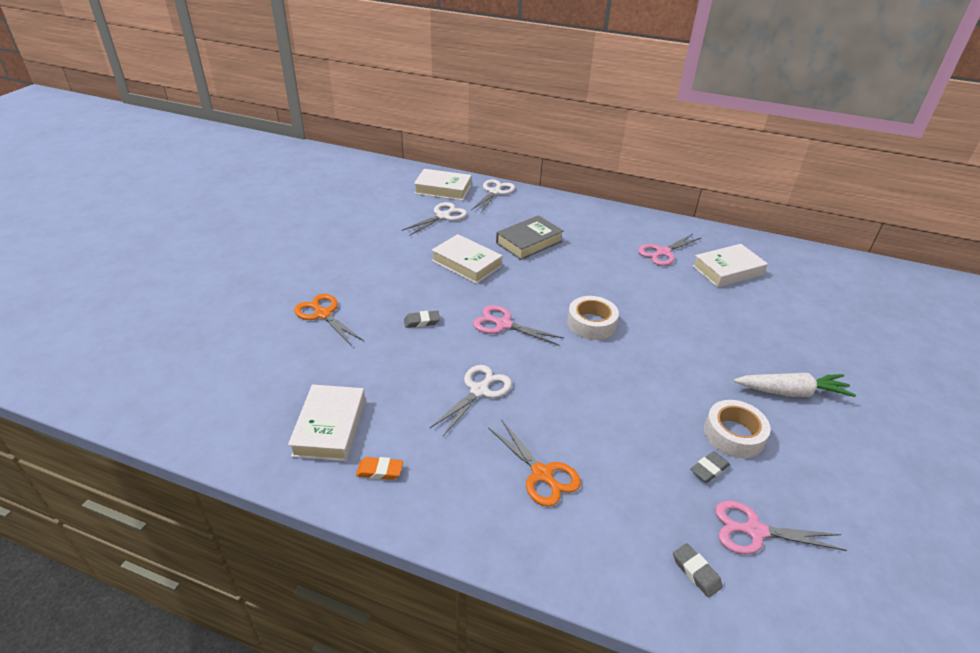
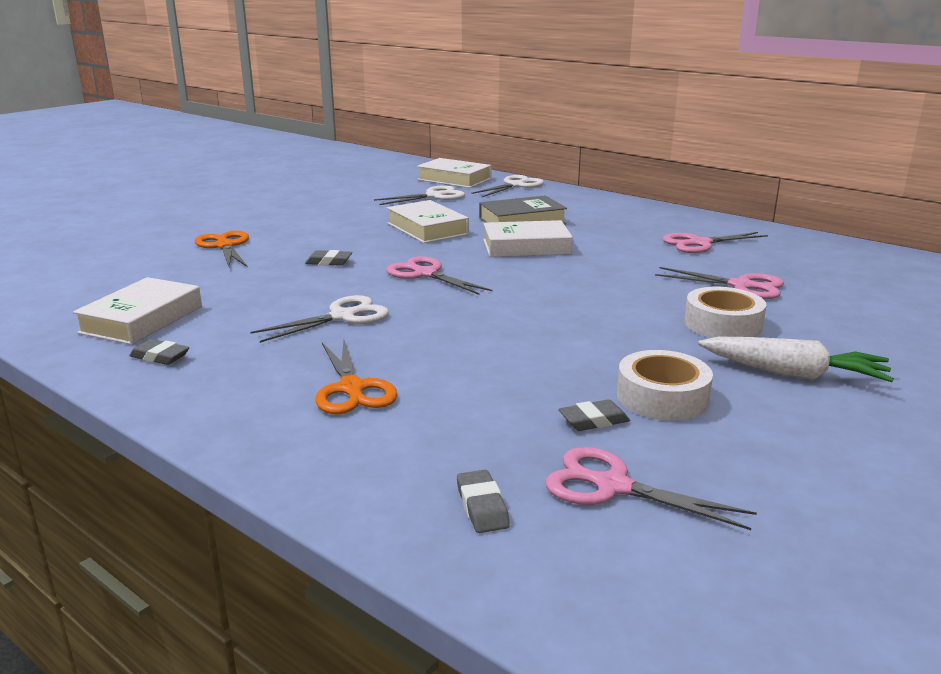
camera: 20 degrees right, 15 degrees down
orange eraser [356,457,403,480] -> grey eraser [129,339,189,365]
white tape [567,296,619,340] -> white tape moved to [684,287,767,338]
white book [692,244,768,287] -> white book moved to [483,220,572,257]
none -> pink scissors [655,267,784,299]

